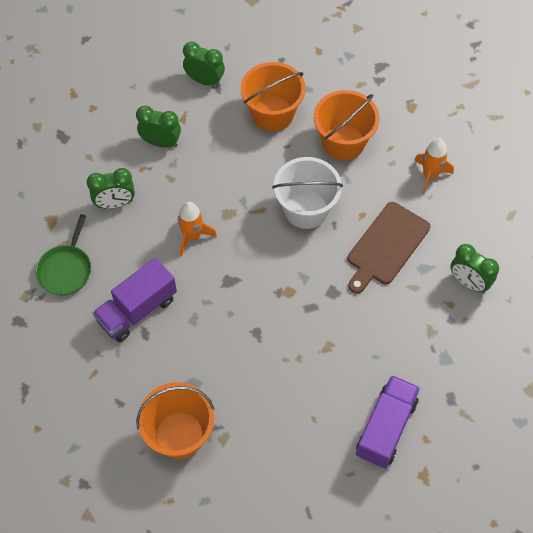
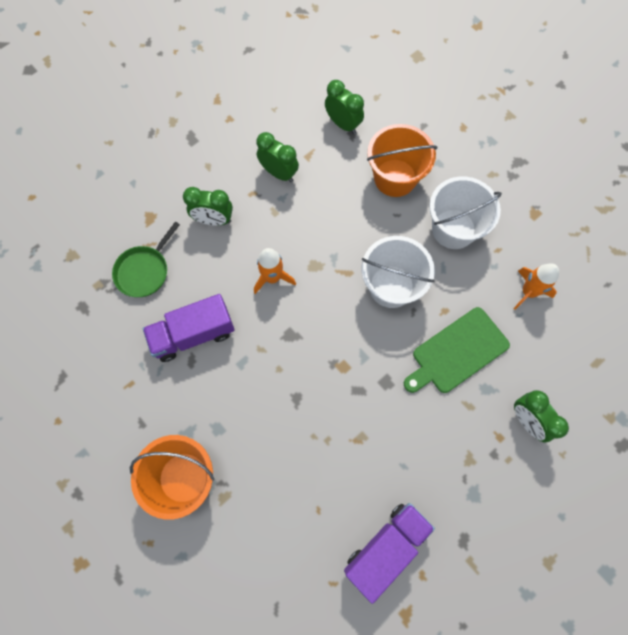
camera: 20 degrees right, 10 degrees up
orange bucket [314,90,380,160] -> white bucket [429,177,502,249]
brown cutting board [348,202,430,294] -> green cutting board [404,307,510,393]

